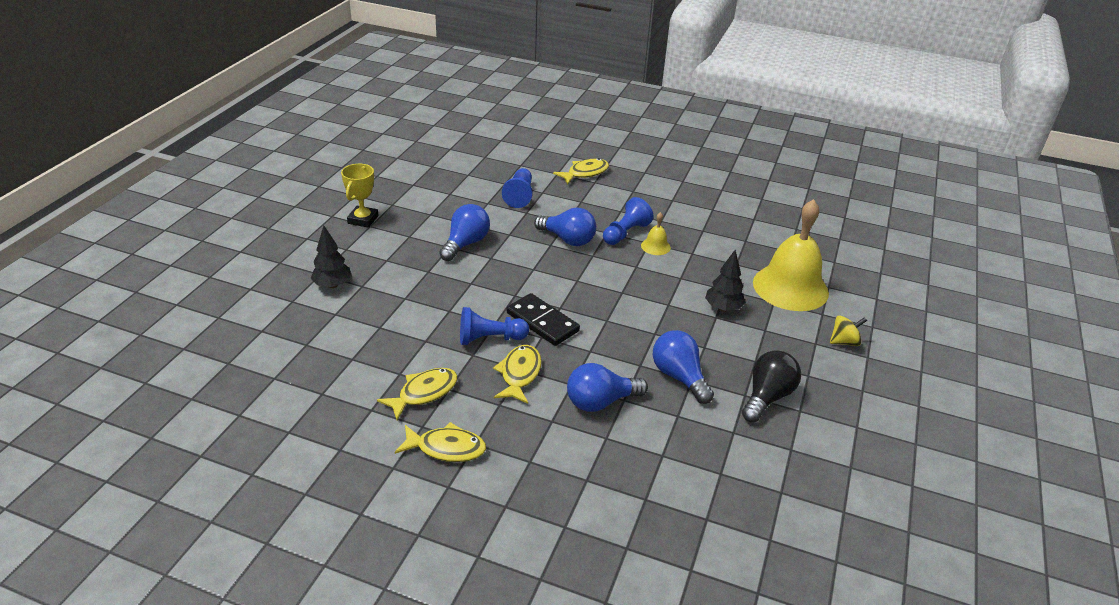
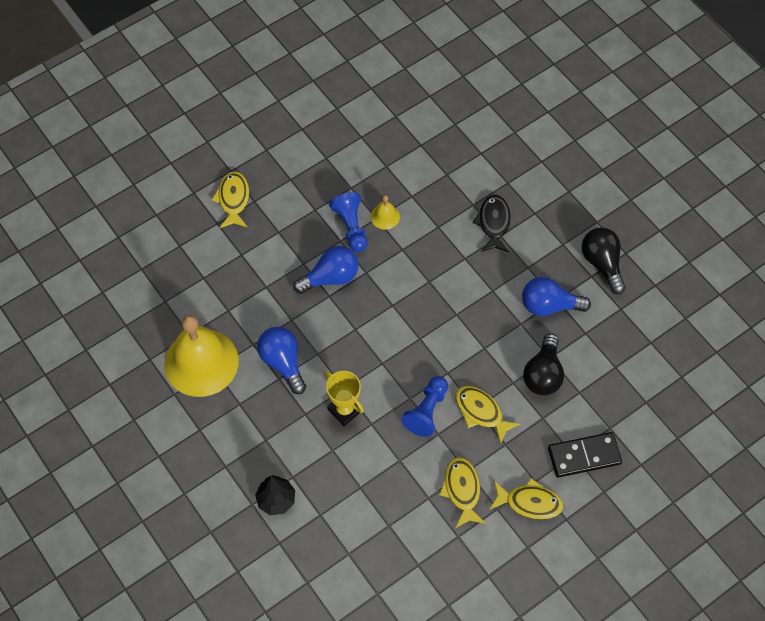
camera: 55 degrees left, 25 degrees up
yellow trophy [341,164,379,228] -> yellow trophy moved to [324,371,364,426]
yellow fish [395,422,486,462] -> yellow fish turned 60 degrees clockwise [489,478,564,519]
blue pawn [502,168,533,208] -> none
black domino [507,293,580,346] -> black domino moved to [548,432,622,478]
blue light bulb [567,363,648,412] -> black light bulb [523,334,564,395]
black tree [705,250,746,312] -> black fish [472,195,511,252]
yellow bell [753,199,829,311] -> yellow bell moved to [164,315,239,397]
yellow spinning top [830,315,867,346] -> none

